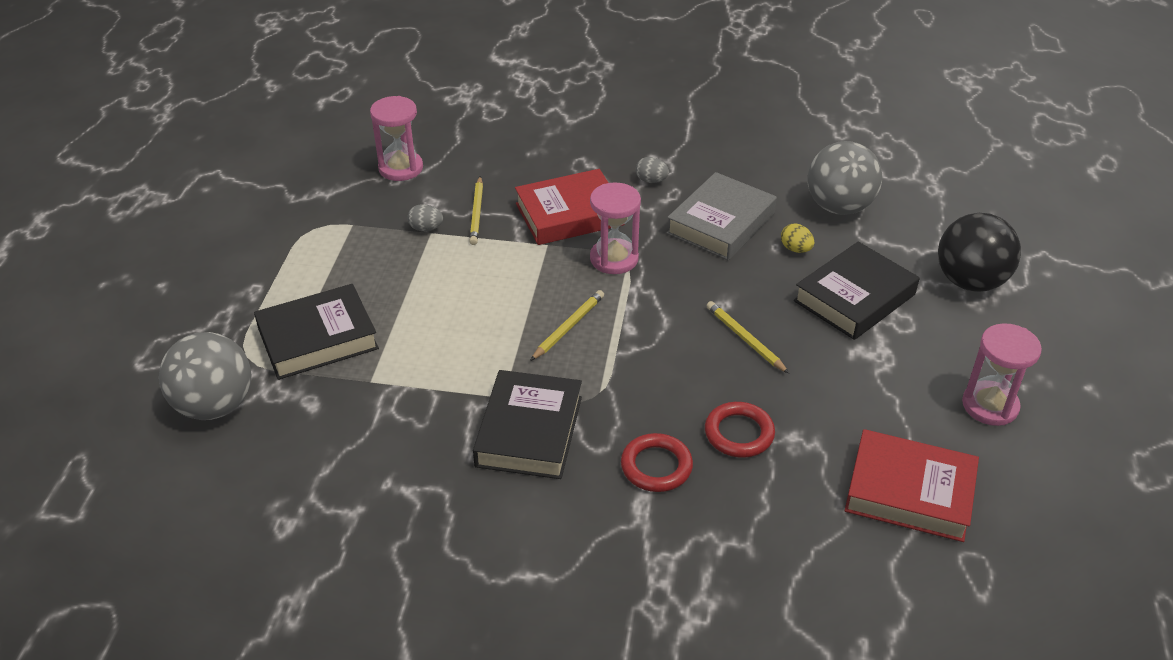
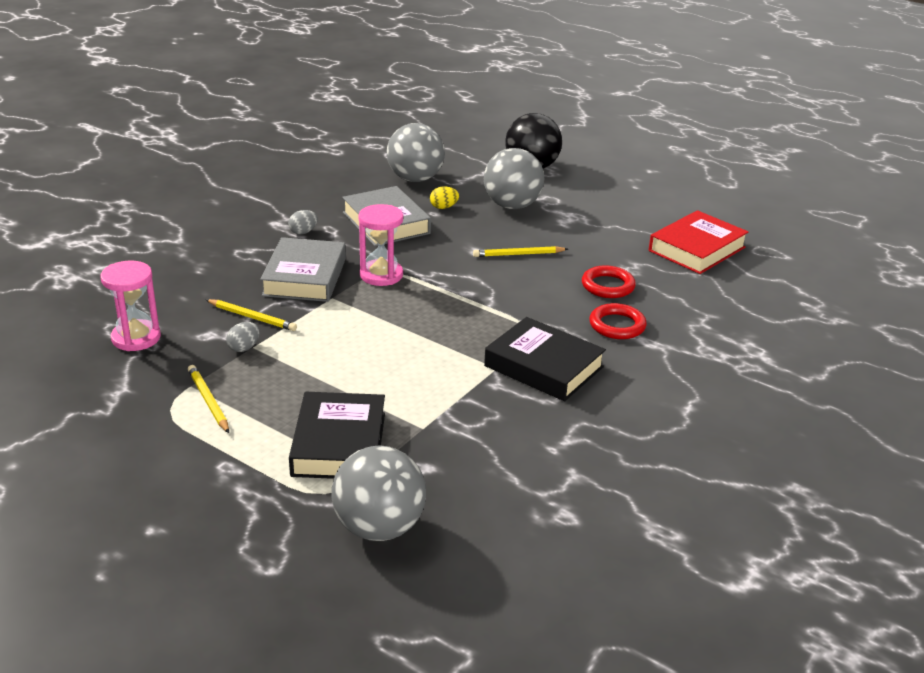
camera: 65 degrees left, 10 degrees down
red book [515,169,625,245] -> grey book [260,237,346,302]
yellow pencil [530,290,604,361] -> yellow pencil moved to [188,365,229,433]
black book [794,242,920,340] -> grey ball [484,148,544,209]
pink hourglass [962,323,1042,426] -> none

